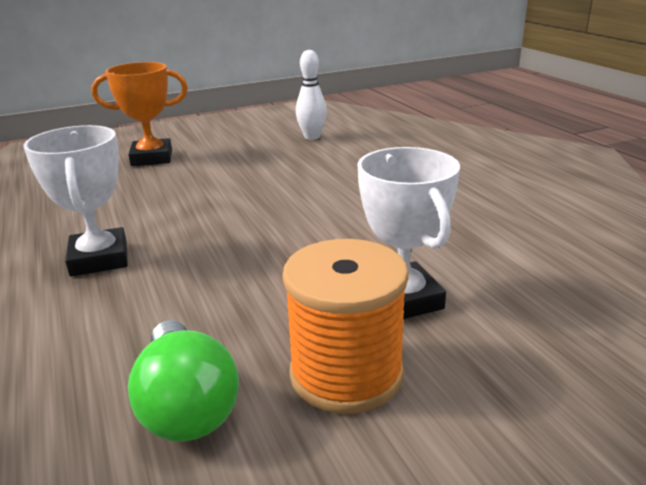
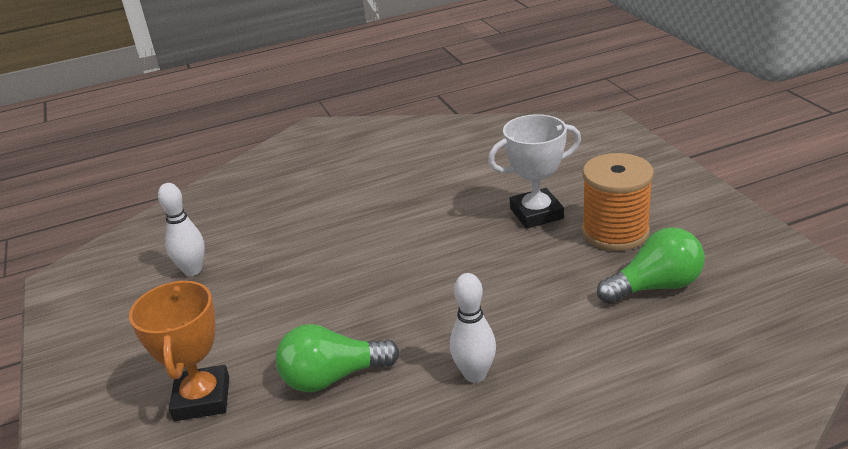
camera: 85 degrees left, 5 degrees up
white trophy [24,125,128,276] -> white bowling pin [450,273,496,383]
none -> green light bulb [276,324,400,392]

